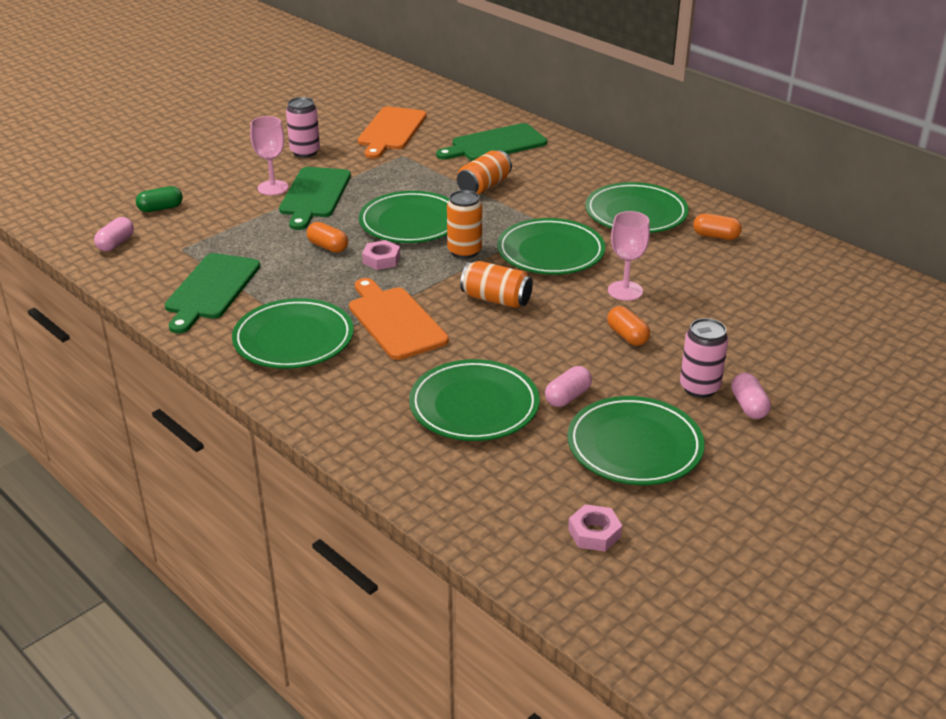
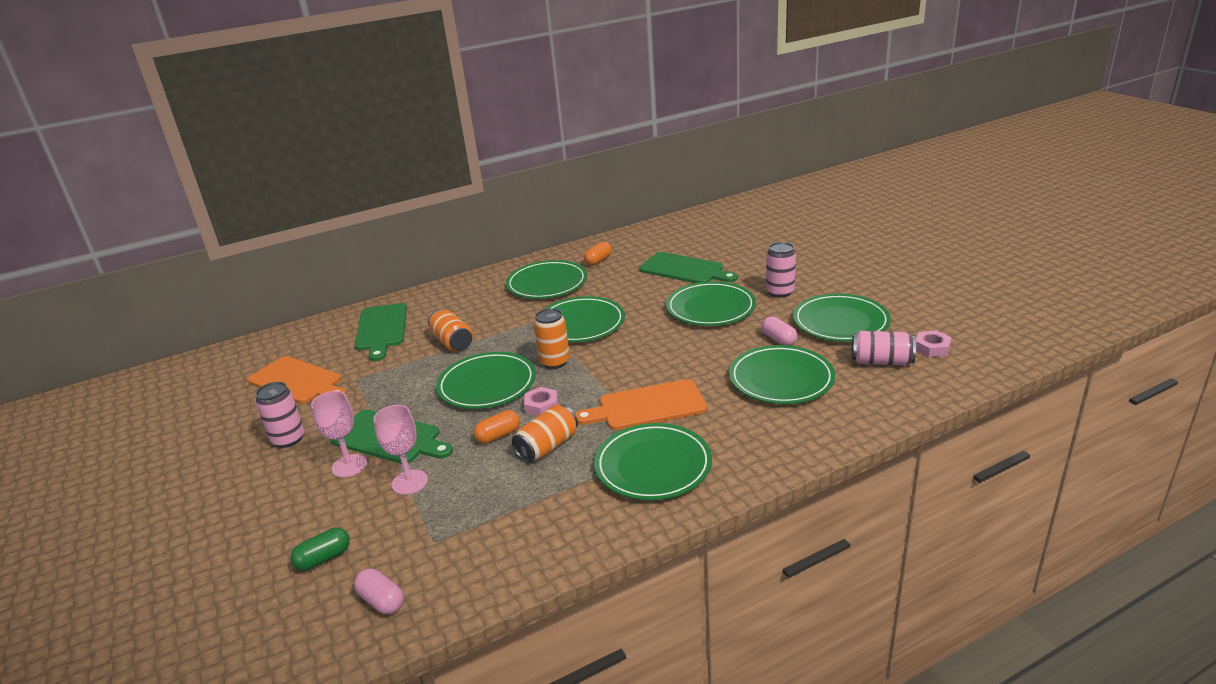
camera: 70 degrees left, 5 degrees down
green capsule [136,186,183,212] -> green capsule turned 60 degrees clockwise [291,528,350,571]
green cutting board [165,253,260,333] -> green cutting board moved to [639,252,738,283]
orange can [460,261,533,308] -> orange can moved to [512,405,578,463]
orange capsule [607,306,650,346] -> green plate [666,281,756,326]
pink goblet [608,211,650,301] -> pink goblet moved to [374,405,428,495]
pink capsule [731,373,771,419] -> none
none -> pink can [852,331,916,365]

